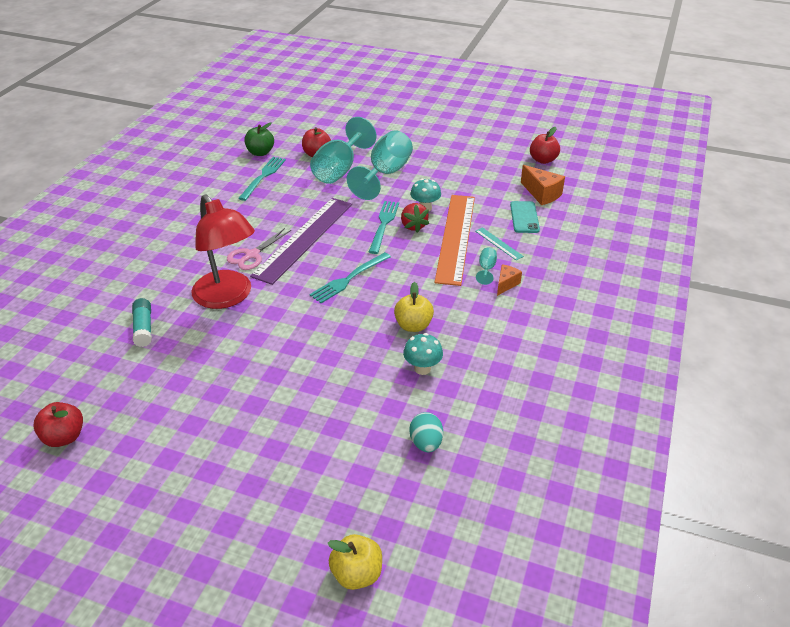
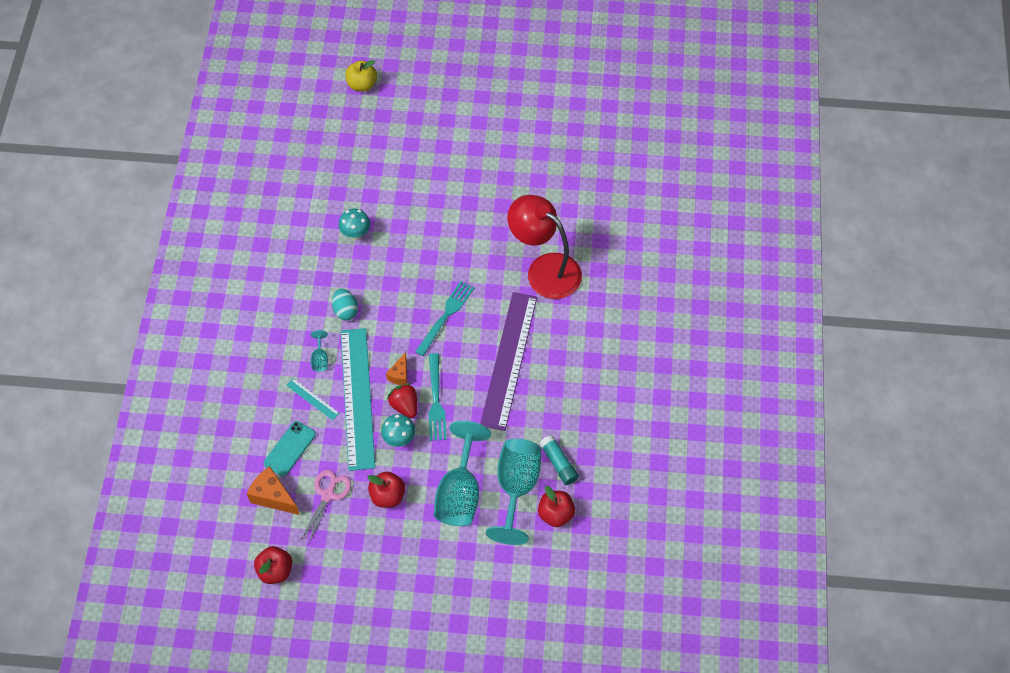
camera: 165 degrees right, 20 degrees up
red apple [33,402,83,447] -> red apple moved to [367,471,405,508]
turquoise glue stick [132,298,152,347] -> turquoise glue stick moved to [540,435,579,485]
pink scissors [227,228,291,270] -> pink scissors moved to [300,470,351,545]
turquoise fork [238,157,286,201] -> none
green apple [244,122,274,156] -> none
yellow apple [394,282,434,332] -> none
turquoise egg [409,412,443,452] -> turquoise egg moved to [332,289,358,320]
orange ruler [434,195,475,286] -> turquoise ruler [341,328,375,471]
orange cheese [497,264,522,296] -> orange cheese moved to [386,352,407,385]
turquoise phone [510,201,540,233] -> turquoise phone turned 45 degrees clockwise [264,421,316,477]

